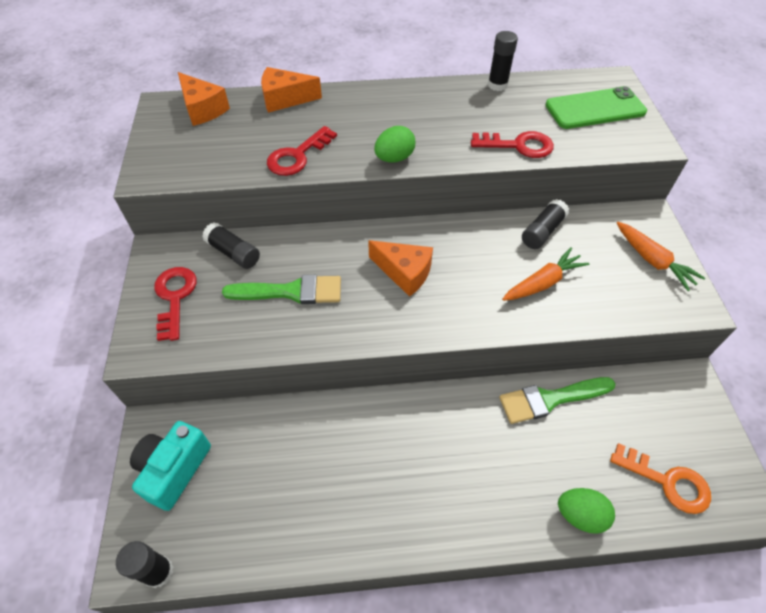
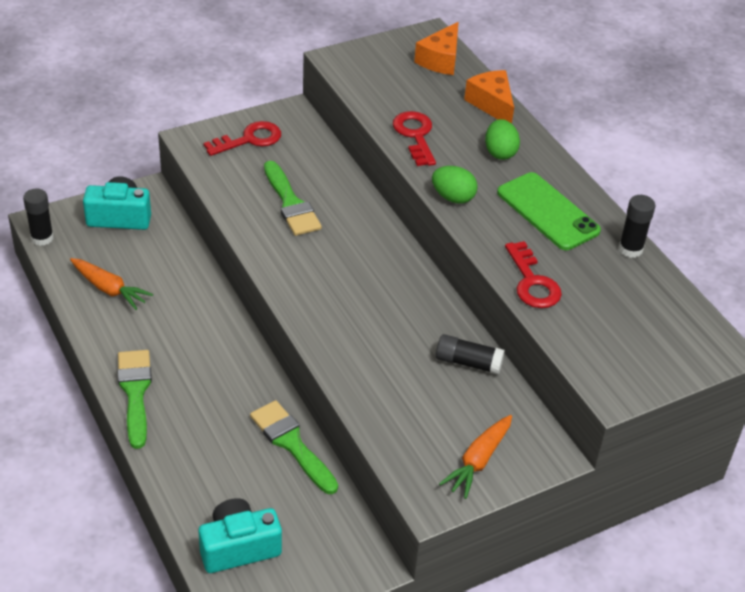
camera: 65 degrees right, 10 degrees down
black glue stick [202,222,260,269] -> none
red key [267,126,337,176] -> red key turned 60 degrees clockwise [393,111,436,166]
orange cheese [368,240,433,297] -> none
orange carrot [502,248,590,301] -> orange carrot moved to [70,258,153,310]
green phone [546,86,647,129] -> green phone moved to [497,172,601,250]
green egg [558,488,615,534] -> green egg moved to [485,119,520,160]
orange key [610,443,711,514] -> turquoise camera [198,498,282,573]
none -> green brush [118,350,152,449]

